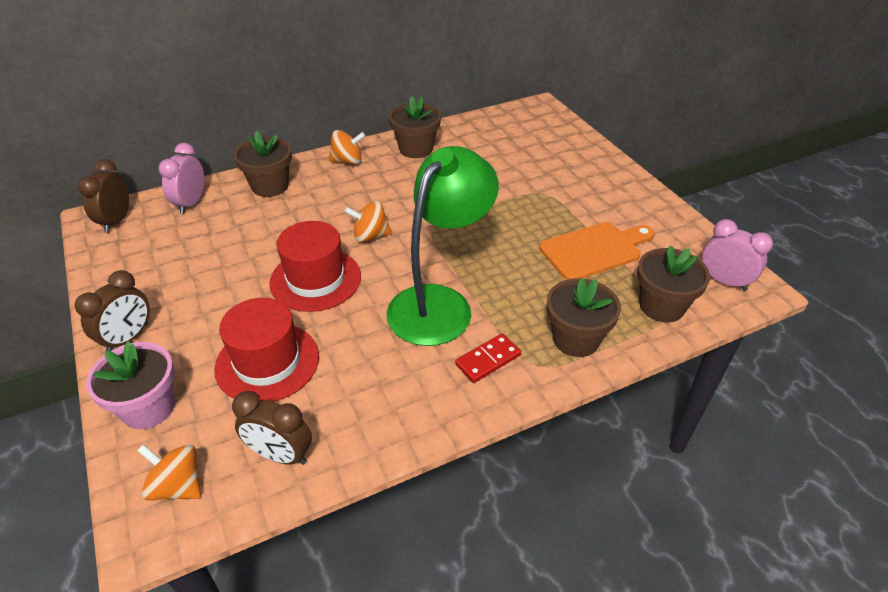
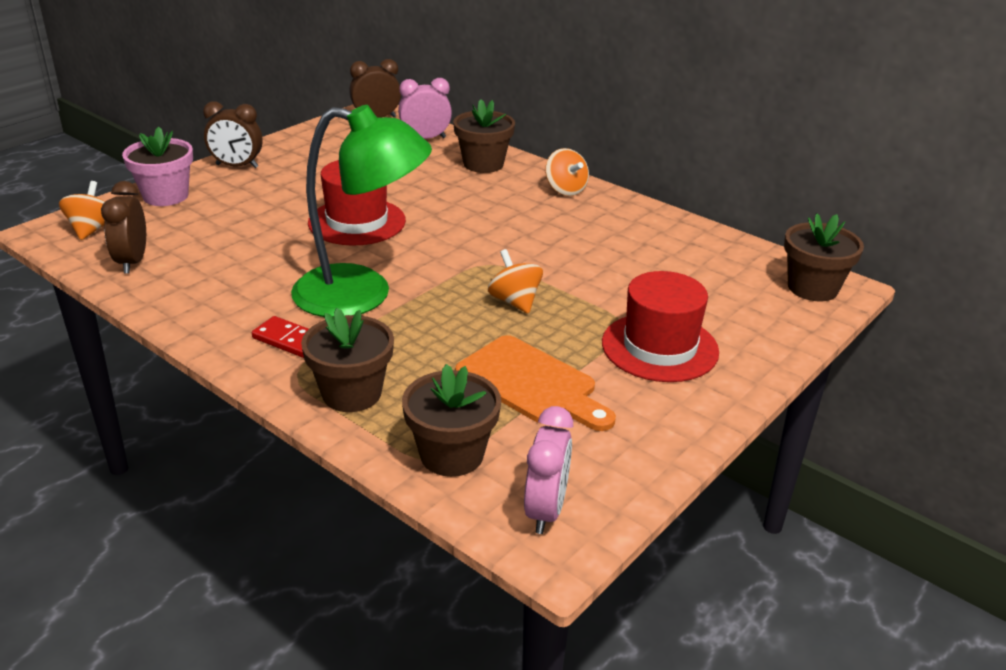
camera: 65 degrees right, 10 degrees down
red hat [214,298,319,402] -> red hat moved to [602,271,719,382]
orange spinning top [344,201,392,242] -> orange spinning top moved to [488,249,543,314]
brown flower pot [389,96,441,158] -> brown flower pot moved to [784,213,864,301]

